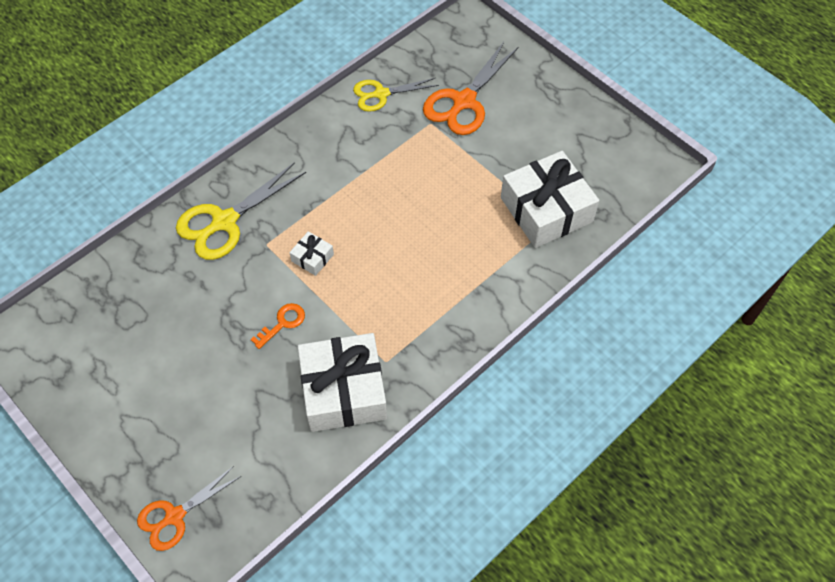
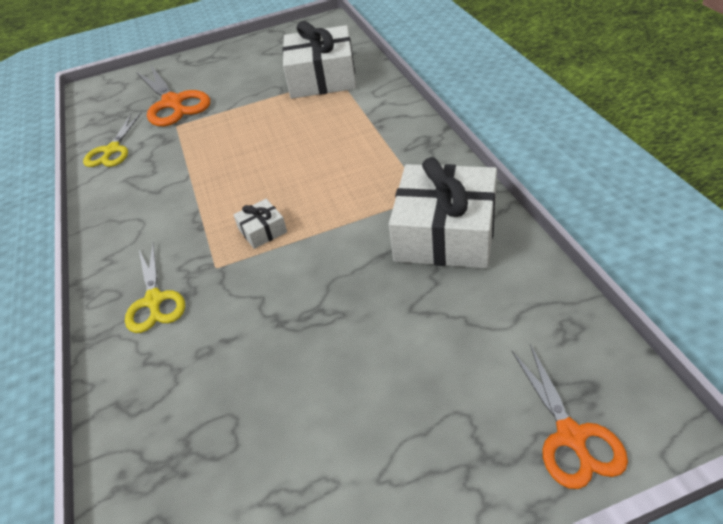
camera: 60 degrees left, 15 degrees down
yellow scissors [176,162,306,260] -> yellow scissors [125,244,185,333], size x0.65
orange key [251,303,305,349] -> none

